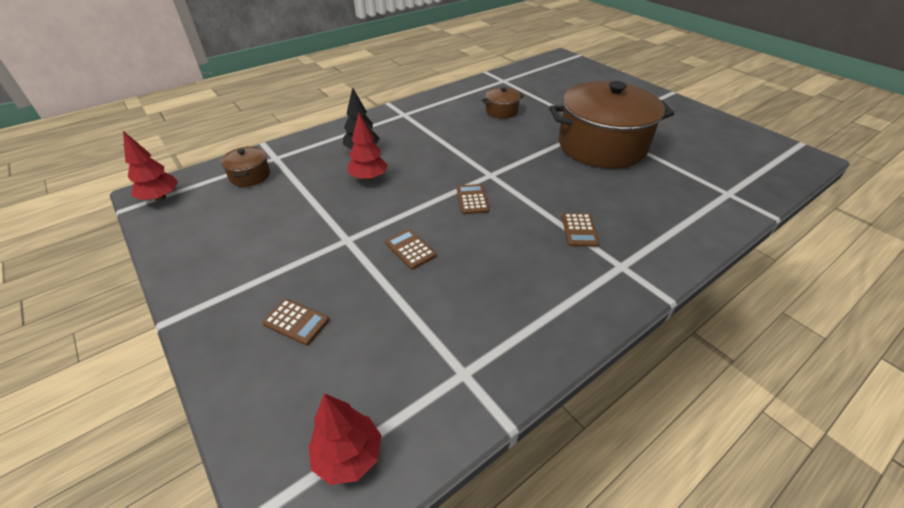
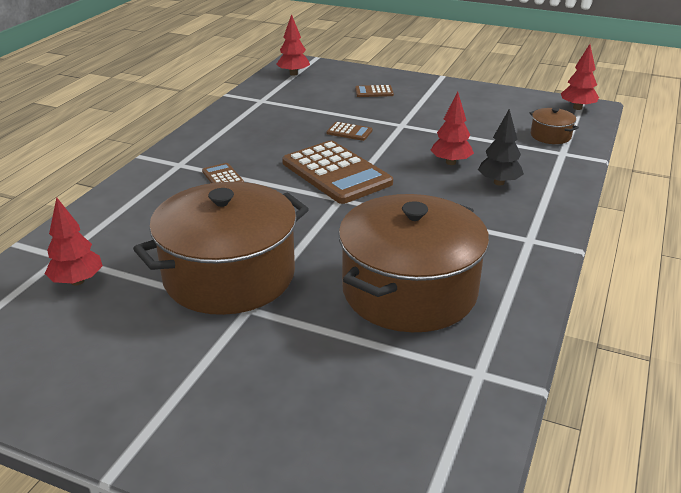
camera: 150 degrees right, 10 degrees down
brown calculator [457,184,489,214] -> brown calculator [282,140,393,204], size x2.32
brown pot [482,87,524,119] -> brown pot [338,194,489,332], size x2.40
none -> red tree [45,197,103,286]

